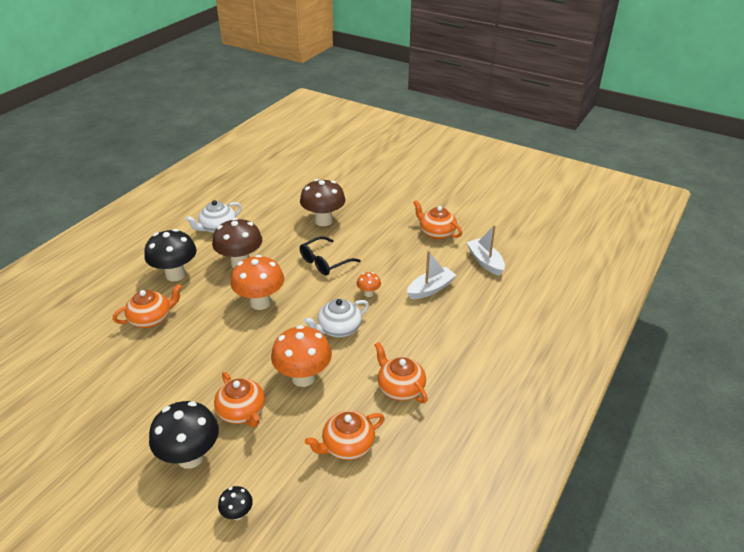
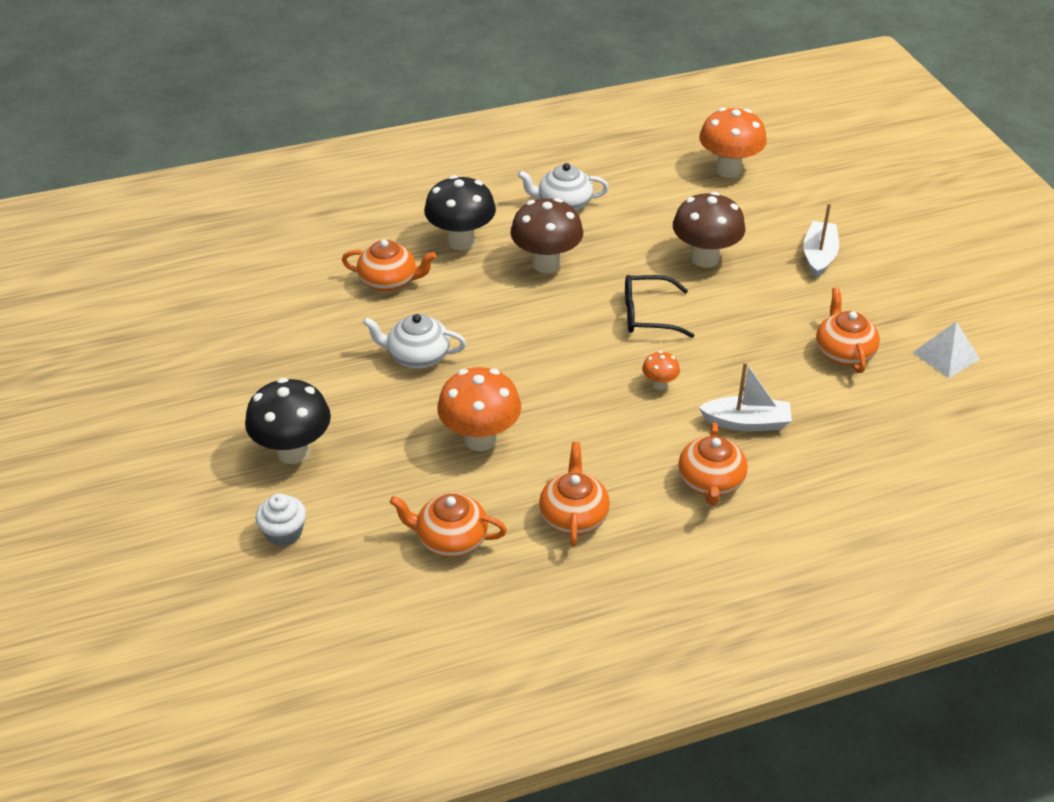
camera: 40 degrees right, 5 degrees up
orange teapot [214,372,265,427] -> orange teapot moved to [678,423,748,505]
black mushroom [218,486,253,520] -> white cupcake [255,493,306,547]
orange mushroom [230,255,284,310] -> orange mushroom moved to [699,107,767,178]
white teapot [304,299,369,337] -> white teapot moved to [363,314,466,369]
white boat [467,225,505,276] -> white boat moved to [803,203,839,278]
none -> white pyramid [912,322,980,378]

